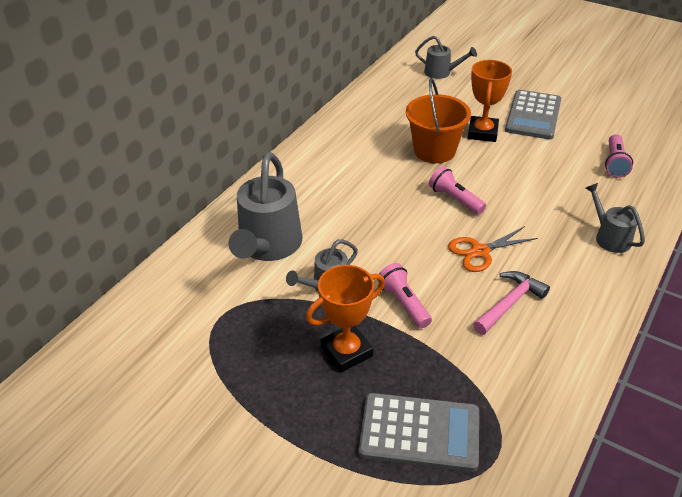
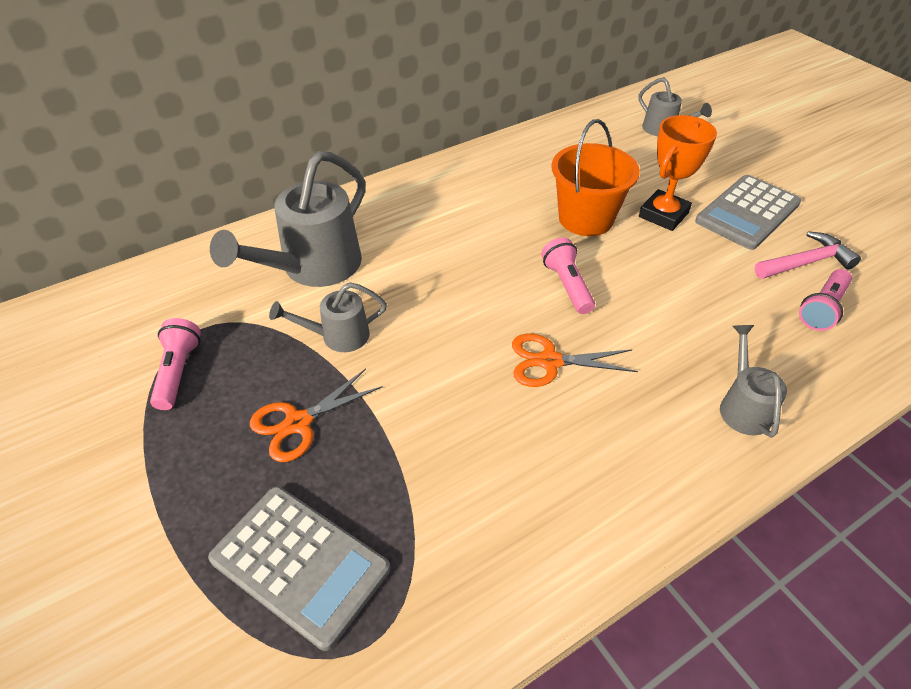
camera: 25 degrees right, 5 degrees up
orange trophy [306,265,385,372] -> orange scissors [250,369,383,462]
pink flashlight [377,263,432,328] -> pink flashlight moved to [150,318,201,410]
pink hammer [473,271,550,335] -> pink hammer moved to [755,231,861,279]

